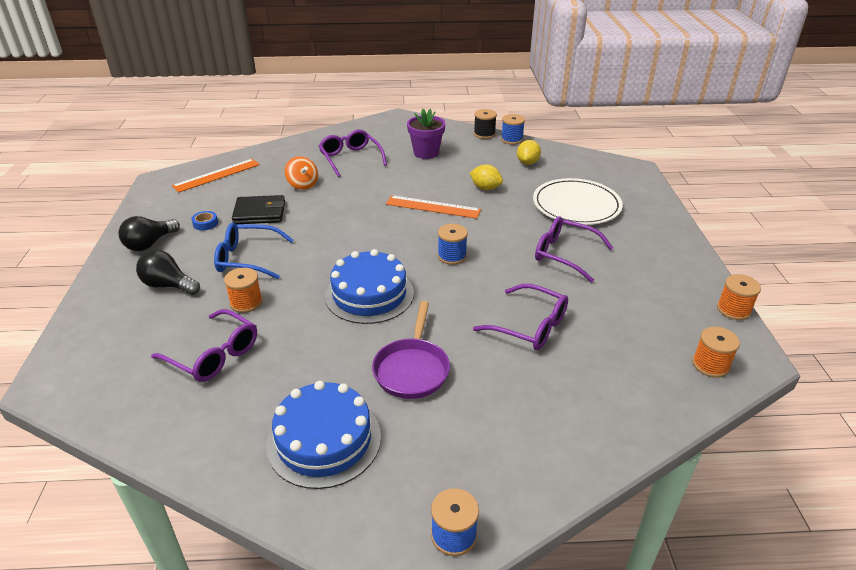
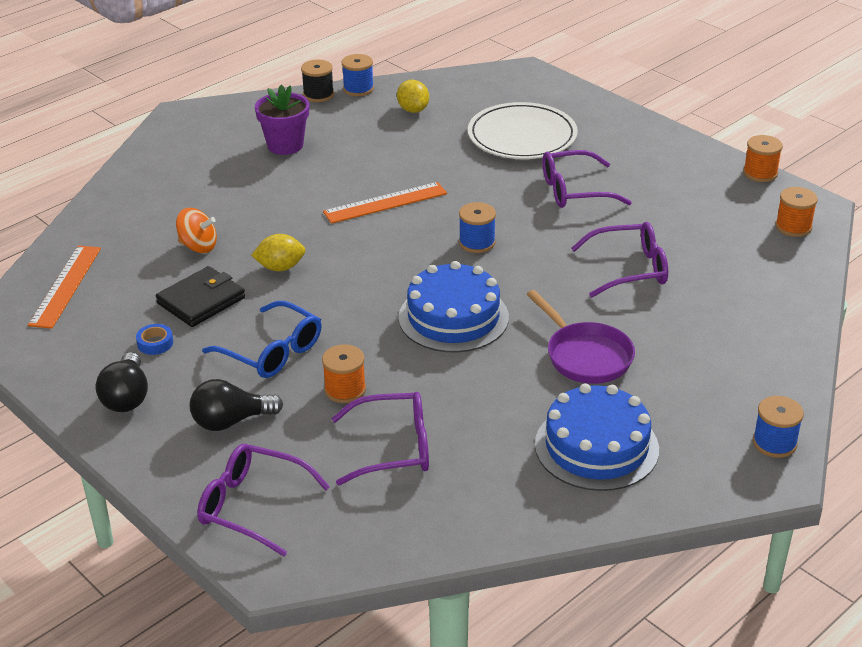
camera: 40 degrees left, 0 degrees up
blue glasses [214,223,293,279] -> blue glasses turned 105 degrees counterclockwise [202,301,322,378]
purple glasses [319,129,387,177] -> purple glasses moved to [197,444,330,557]
yellow lemon [470,165,503,190] -> yellow lemon moved to [251,234,305,271]

